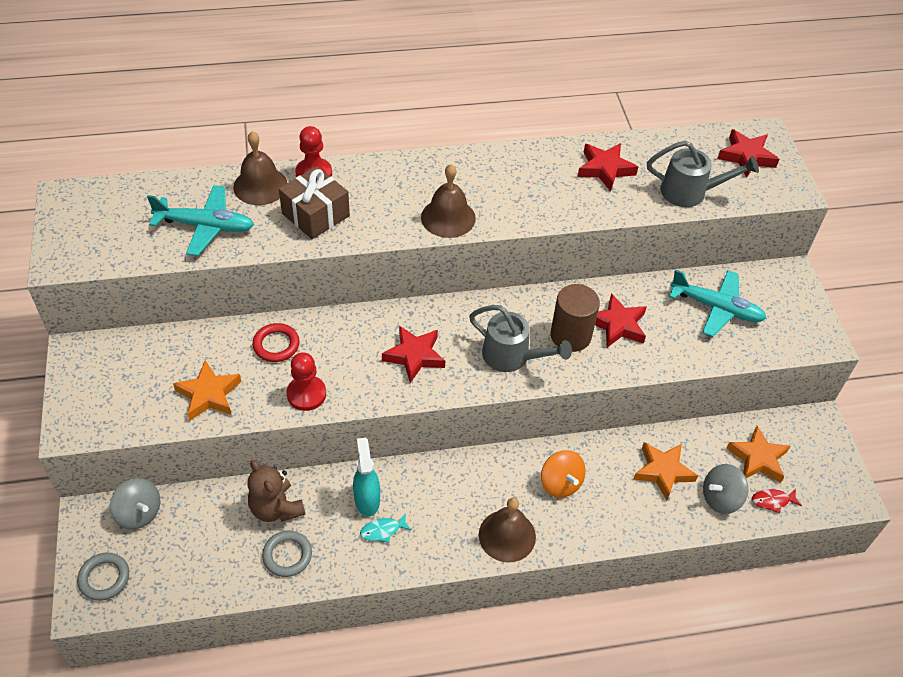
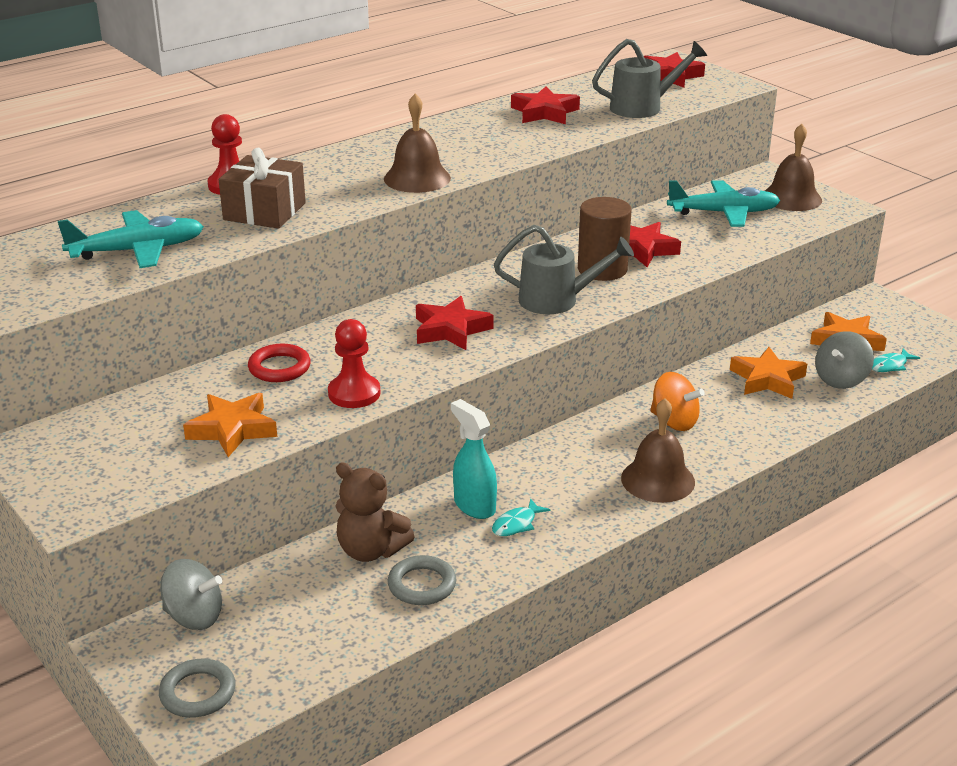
camera: 25 degrees left, 20 degrees down
brown bell [233,131,287,205] -> brown bell moved to [765,124,822,211]
red fish [752,489,802,513] -> turquoise fish [872,348,920,372]

